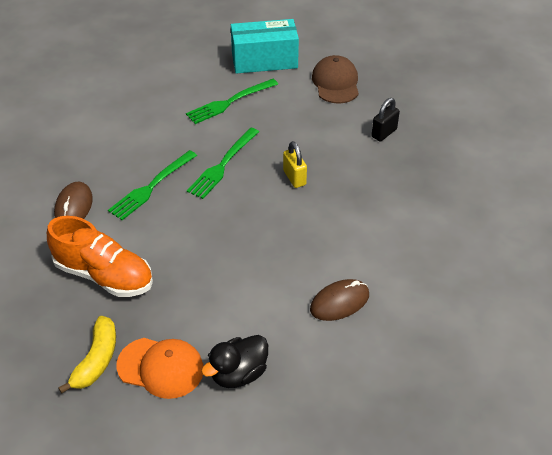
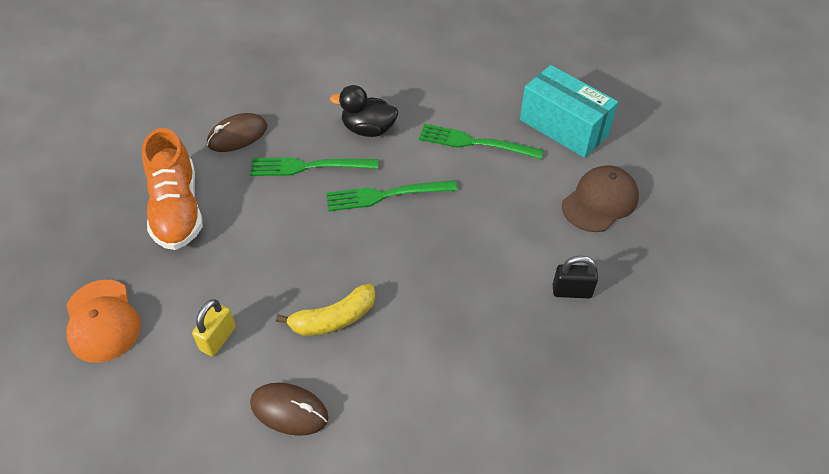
camera: 50 degrees right, 5 degrees up
yellow banana [58,316,116,394] -> yellow banana moved to [276,284,375,336]
black duck [201,335,268,388] -> black duck moved to [330,85,398,137]
yellow padlock [283,141,307,188] -> yellow padlock moved to [192,299,236,356]

